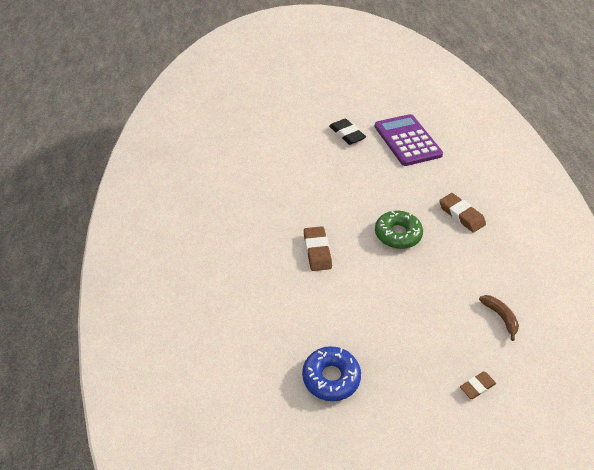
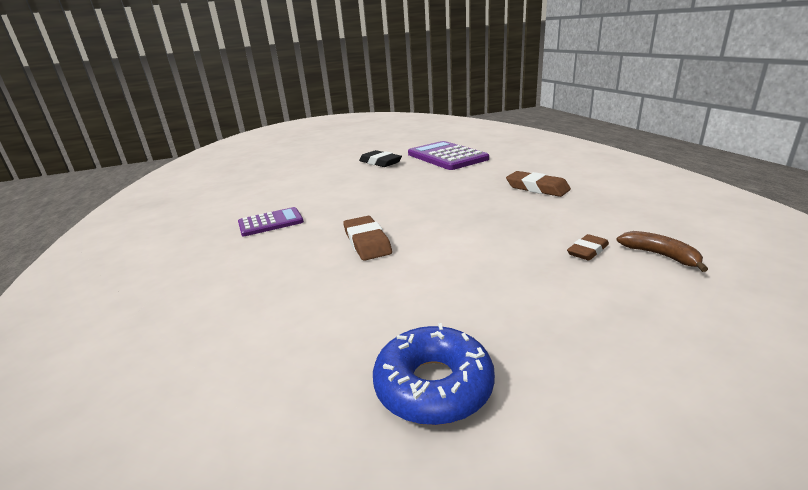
camera: 10 degrees left, 20 degrees down
green donut [375,211,423,249] -> none
brown eraser [460,371,496,399] -> brown eraser moved to [567,234,609,261]
none -> purple calculator [238,207,304,236]

